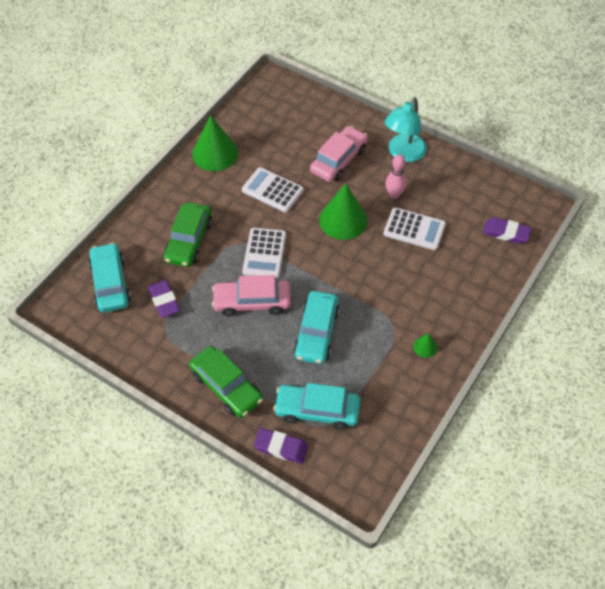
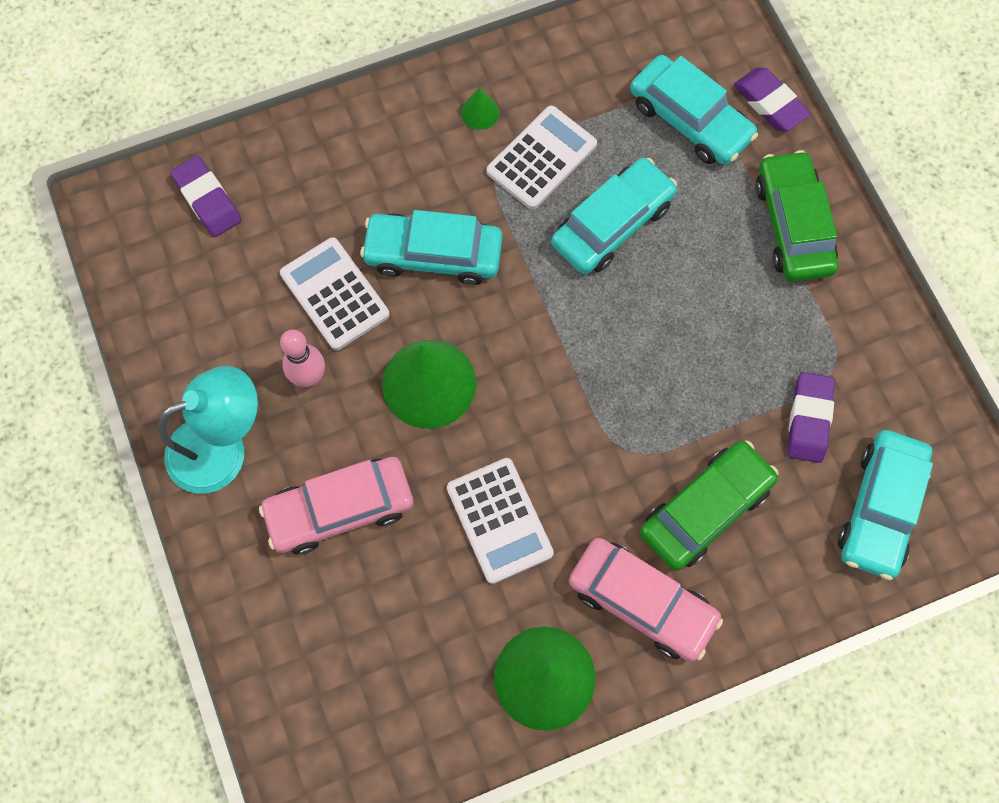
camera: 145 degrees left, 15 degrees up
pink car [212,275,291,317] -> pink car moved to [569,538,723,662]
white calculator [242,228,286,279] -> white calculator moved to [486,106,597,210]
none -> turquoise car [360,210,502,285]

